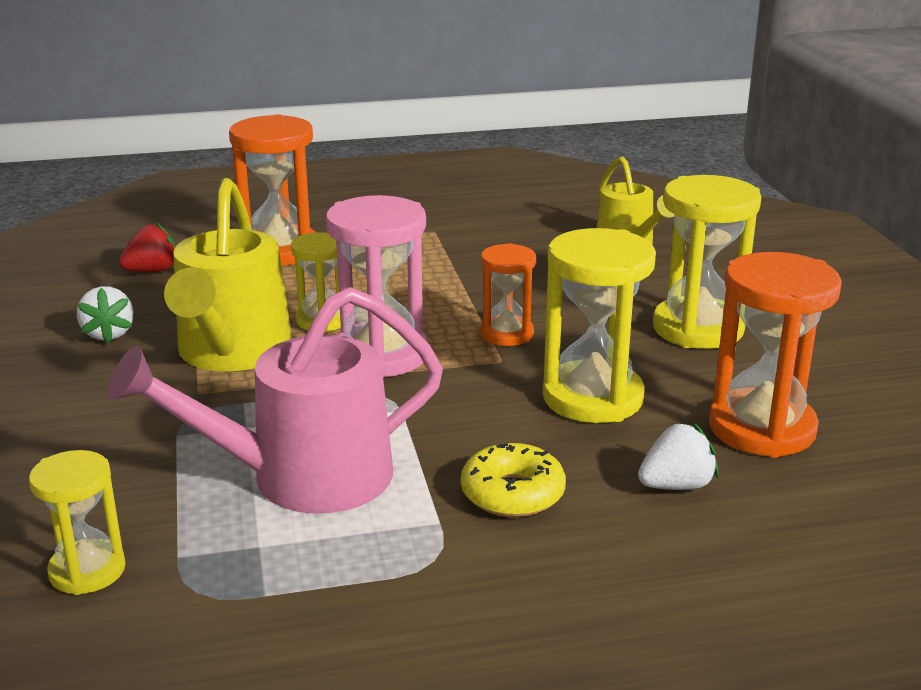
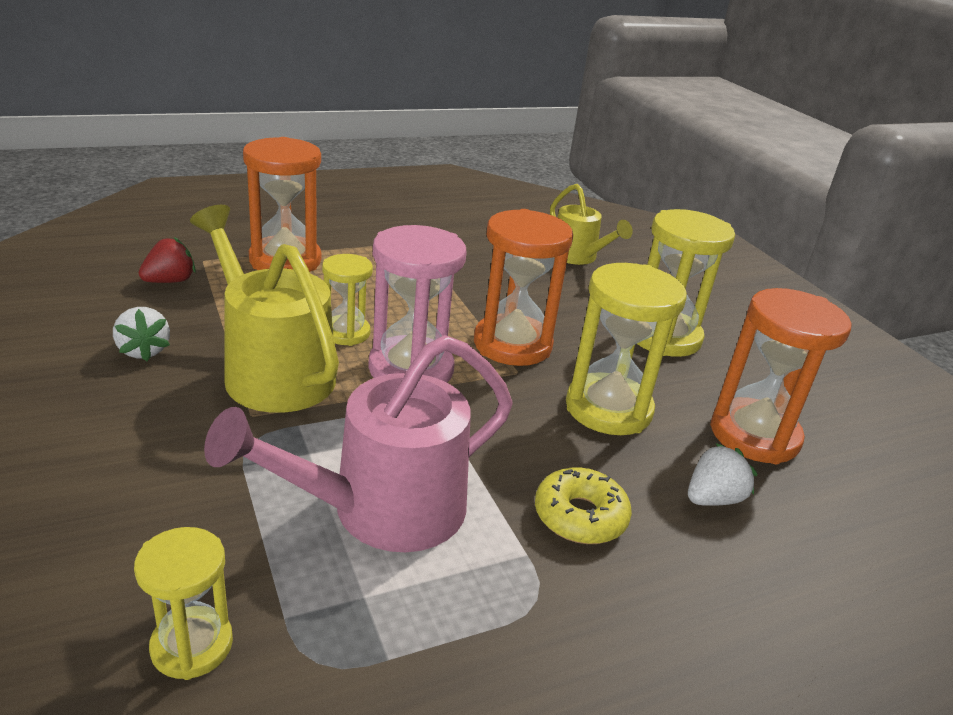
camera: 15 degrees left, 5 degrees up
yellow watering can [164,178,292,371] -> yellow watering can turned 150 degrees clockwise [190,205,339,413]
orange hourglass [480,243,536,346] -> orange hourglass [474,209,573,366], size x1.70

